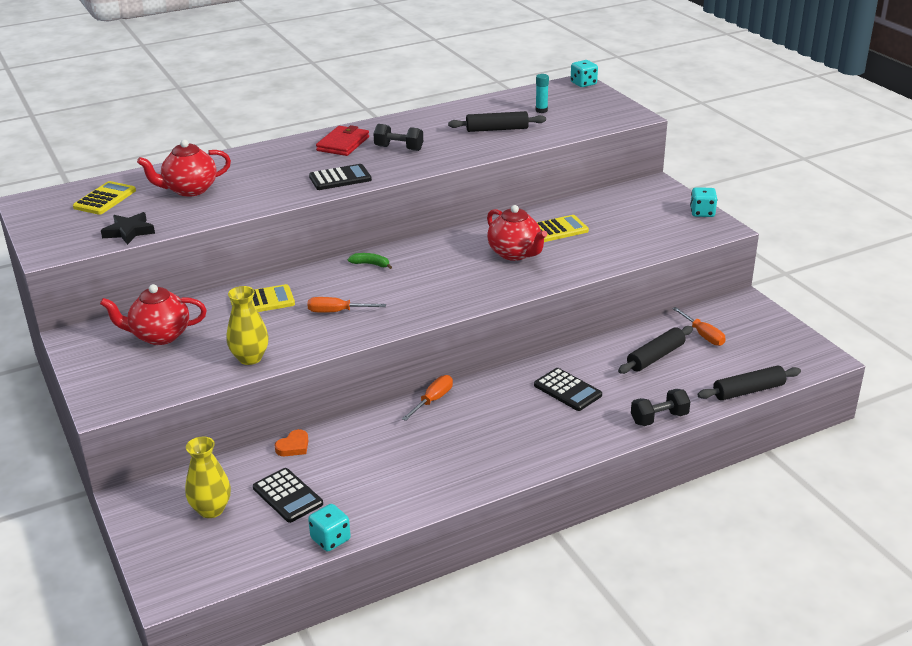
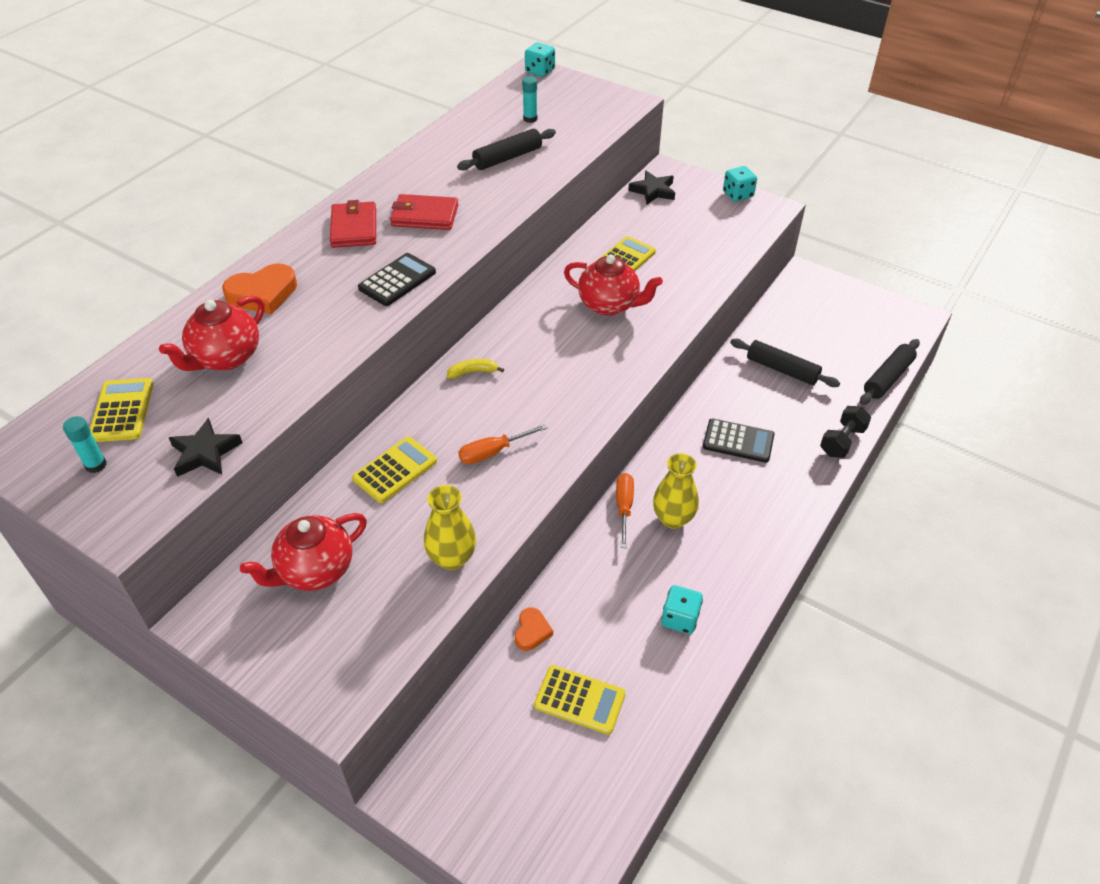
camera: 30 degrees left, 15 degrees up
yellow vase [185,437,231,518] -> yellow vase moved to [653,453,699,529]
black calculator [253,468,323,523] -> yellow calculator [534,665,626,735]
turquoise dice [308,504,351,551] -> turquoise dice moved to [661,585,703,634]
green banana [347,253,392,269] -> yellow banana [447,359,504,379]
black dumbbell [373,124,423,151] -> red wallet [390,194,458,230]
black rolling pin [618,326,693,374] -> black rolling pin turned 75 degrees counterclockwise [730,339,840,387]
orange screwdriver [672,307,726,346] -> none
none -> turquoise glue stick [63,416,107,473]
none -> orange heart [222,263,297,314]
none -> black star [628,171,675,204]

